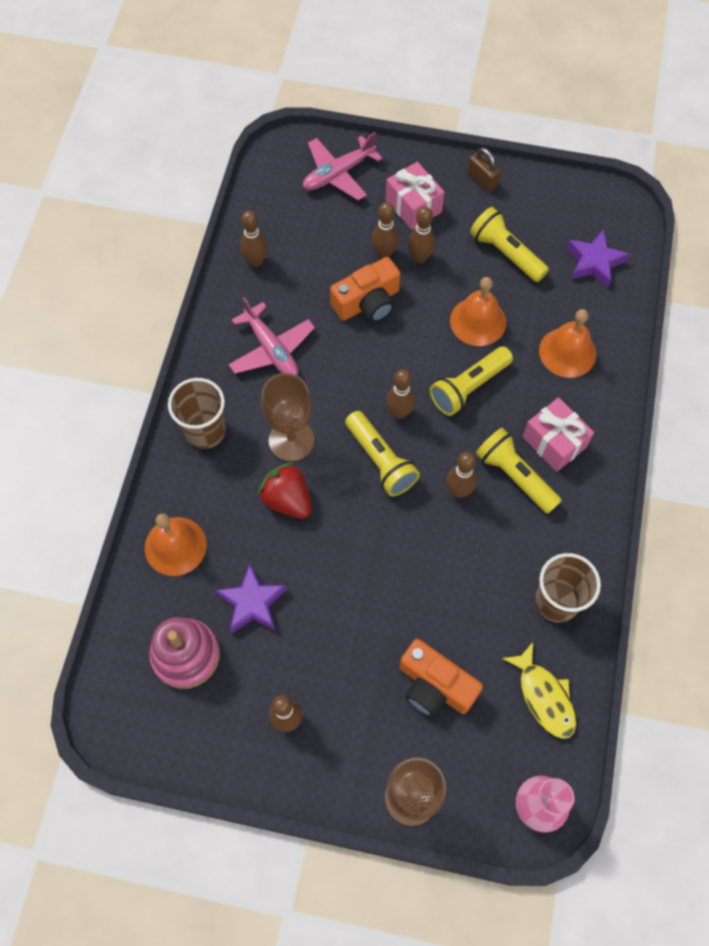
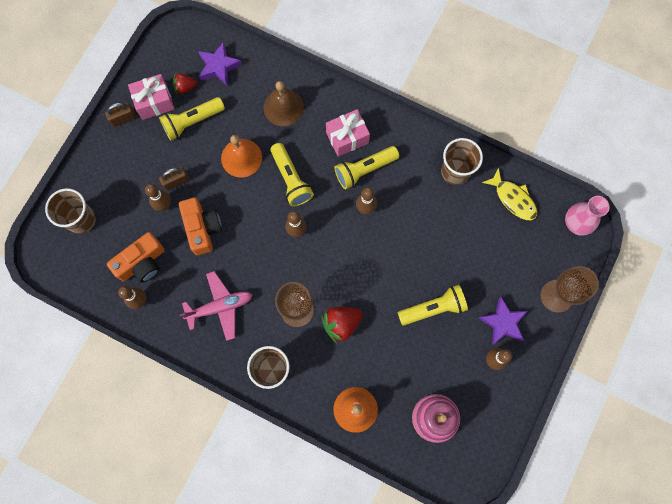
camera: 75 degrees left, 10 degrees up
purple star [215,564,287,634] -> purple star moved to [479,297,528,345]
pink plane [303,132,382,200] -> brown cup [45,188,96,234]
yellow flashlight [345,411,420,496] -> yellow flashlight moved to [398,285,468,326]
pink gift [386,162,444,230] -> pink gift moved to [128,74,175,120]
orange camera [400,639,483,717] -> orange camera moved to [107,232,165,283]
brown bowling pin [408,206,435,263] -> brown padlock [159,166,189,191]
yellow fish [502,642,576,739] -> yellow fish turned 60 degrees clockwise [482,168,537,220]
orange bell [539,309,596,378] -> brown bell [264,81,304,126]
none -> red strawberry [173,73,197,94]

